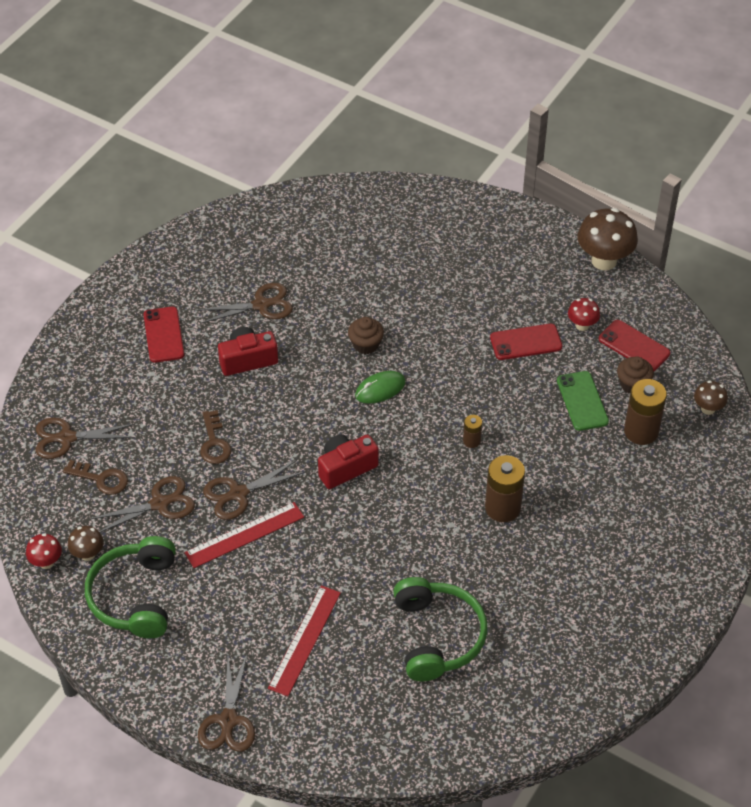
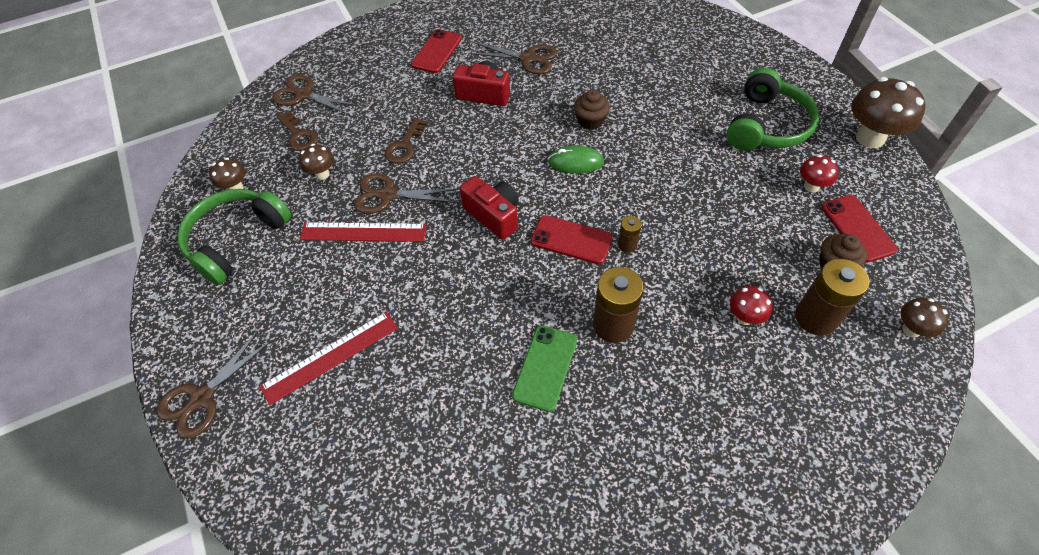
camera: 35 degrees right, 5 degrees up
red mushroom [26,533,62,569] -> red mushroom moved to [730,286,773,325]
brown scissors [90,476,195,532] -> brown mushroom [299,144,334,180]
red camera [318,434,379,489] -> red camera turned 45 degrees clockwise [460,176,519,240]
green headphones [393,577,488,682] -> green headphones moved to [727,68,819,150]
red phone [490,324,562,360] -> red phone moved to [531,215,613,264]
green phone [557,371,609,431] -> green phone moved to [512,325,577,412]

